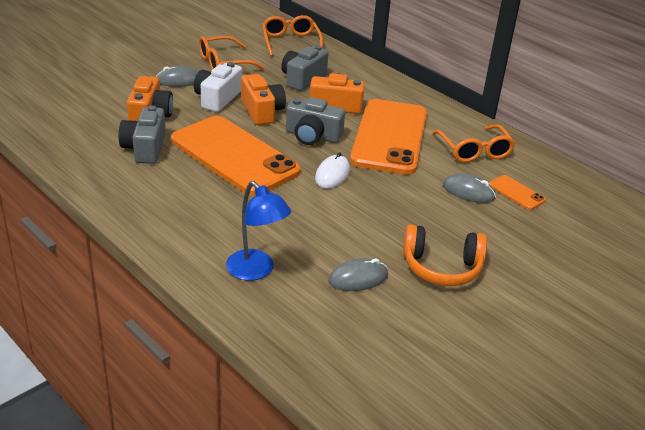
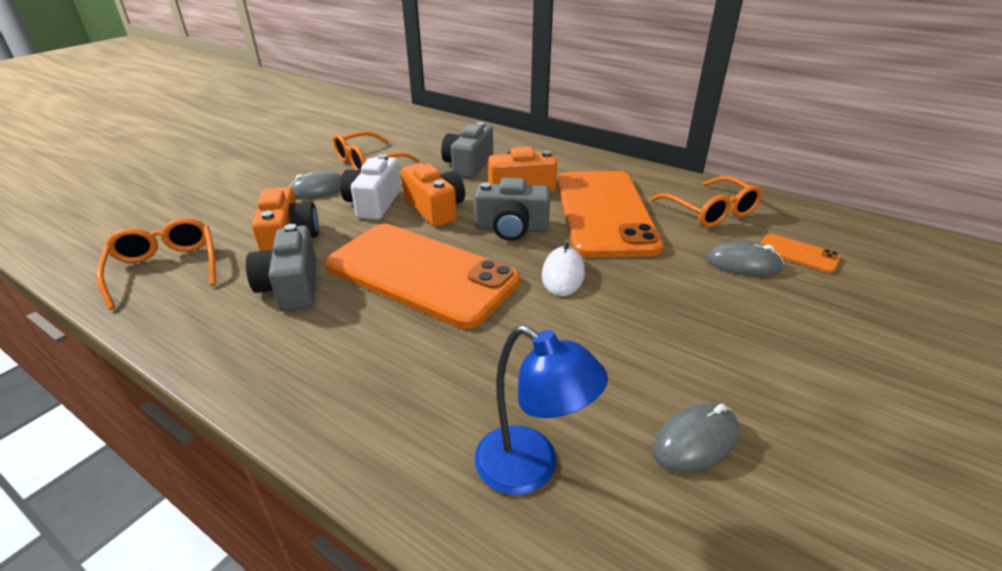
camera: 10 degrees left, 0 degrees up
orange glasses [262,15,323,56] -> orange glasses moved to [97,218,216,310]
orange headphones [403,225,487,286] -> none

